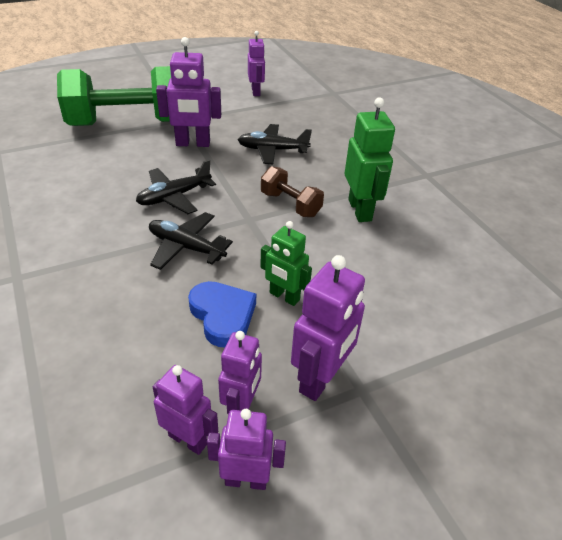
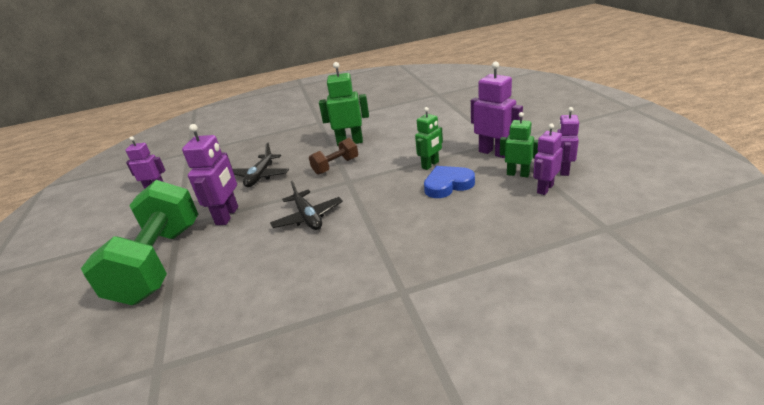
camera: 75 degrees left, 10 degrees down
black plane [149,212,233,270] -> none
purple robot [218,331,262,414] -> green robot [500,112,538,177]

